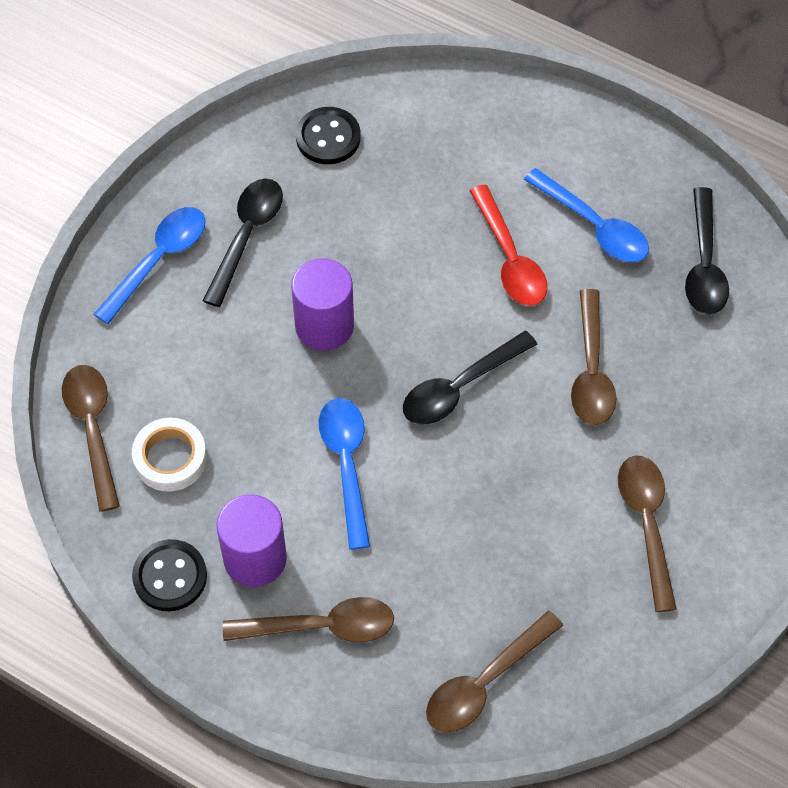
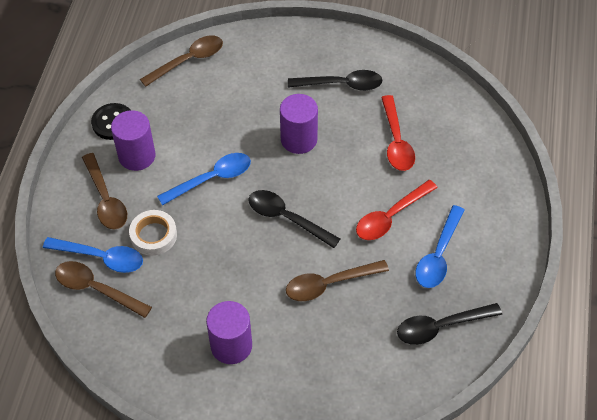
camera: 70 degrees right, 5 degrees down
blue spoon [94,207,205,324] -> blue spoon moved to [43,237,143,273]
white tape [132,418,207,492] -> white tape moved to [129,210,177,256]
black button [296,107,361,164] -> none
brown spoon [618,455,677,612] -> purple cylinder [206,301,252,364]
none -> red spoon [381,95,415,171]

